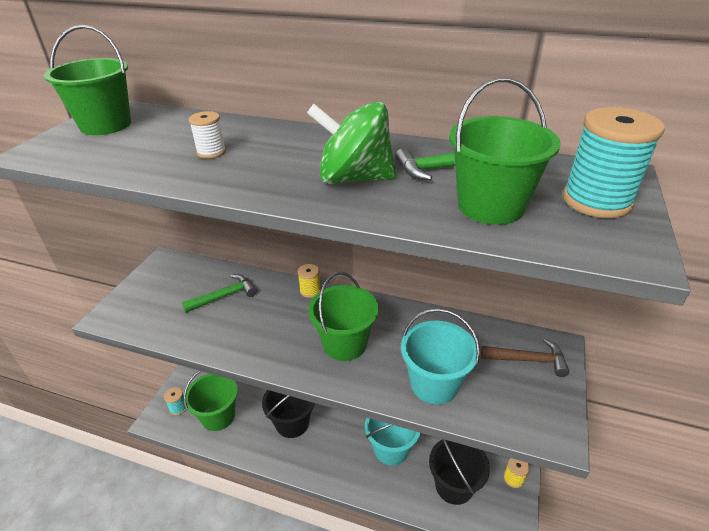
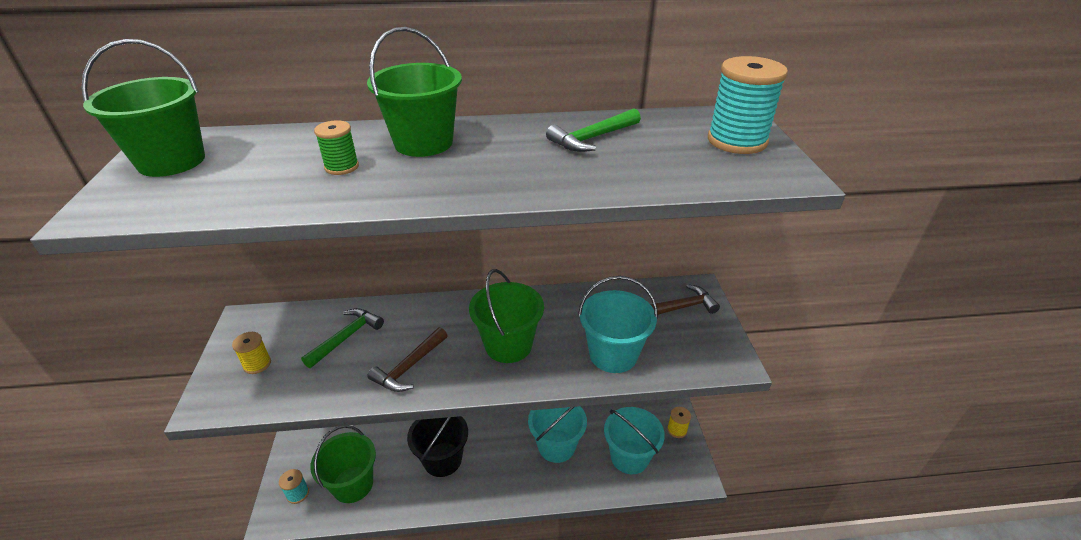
camera: 25 degrees left, 0 degrees up
white spool [189,111,226,159] -> green spool [314,120,359,175]
yellow spool [298,264,321,298] -> yellow spool moved to [232,332,271,374]
green spinning top [307,101,396,184] -> none
black bucket [429,439,490,505] -> turquoise bucket [604,407,665,474]
green bucket [449,77,561,225] -> green bucket moved to [367,27,462,157]
none -> brown hammer [368,327,448,392]

